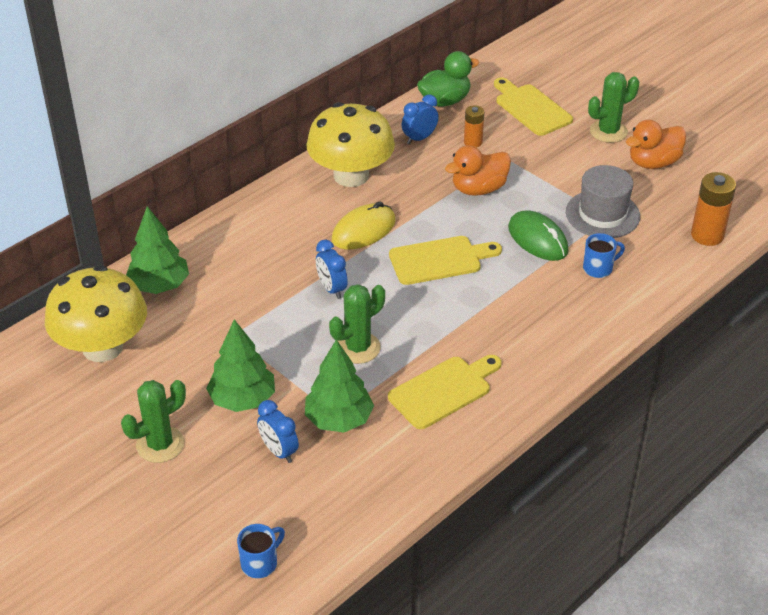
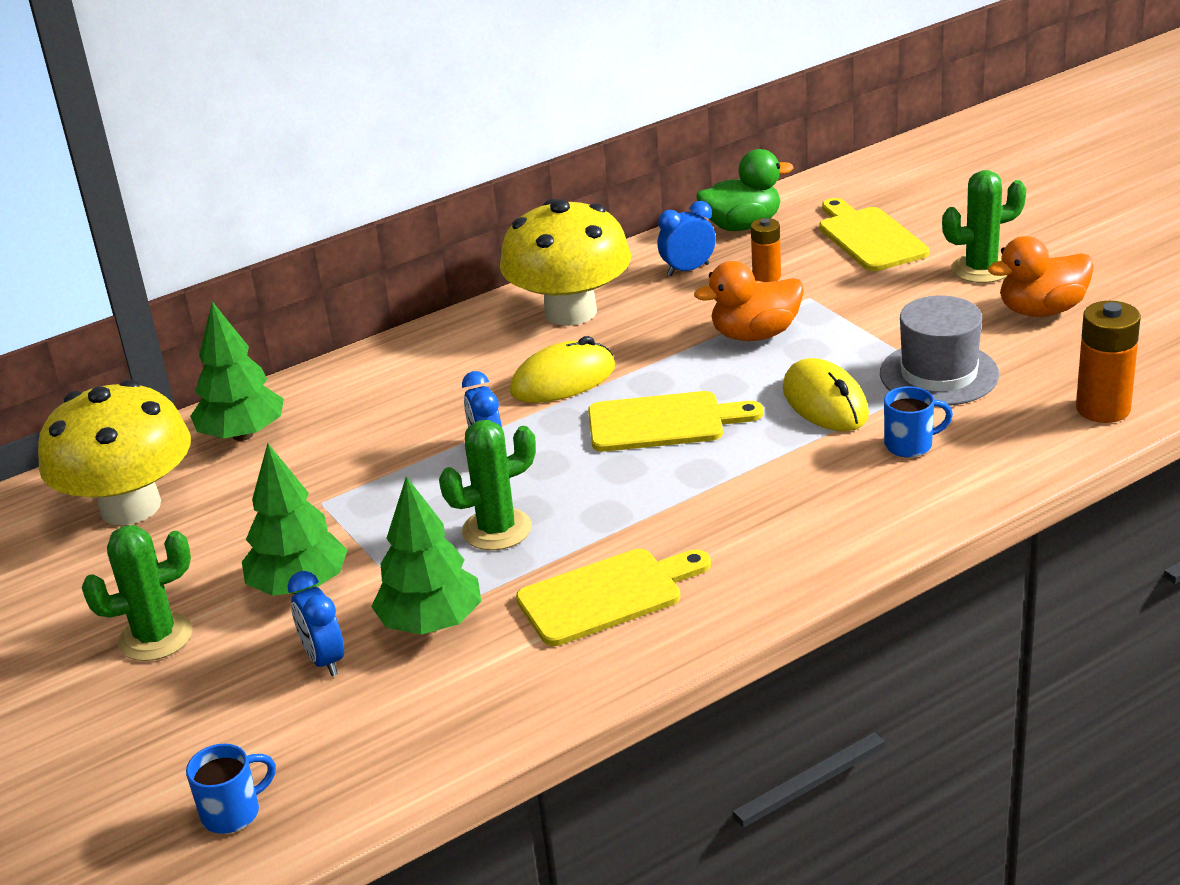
camera: 15 degrees right, 10 degrees down
green mouse [508,211,569,261] -> yellow mouse [783,358,869,431]

